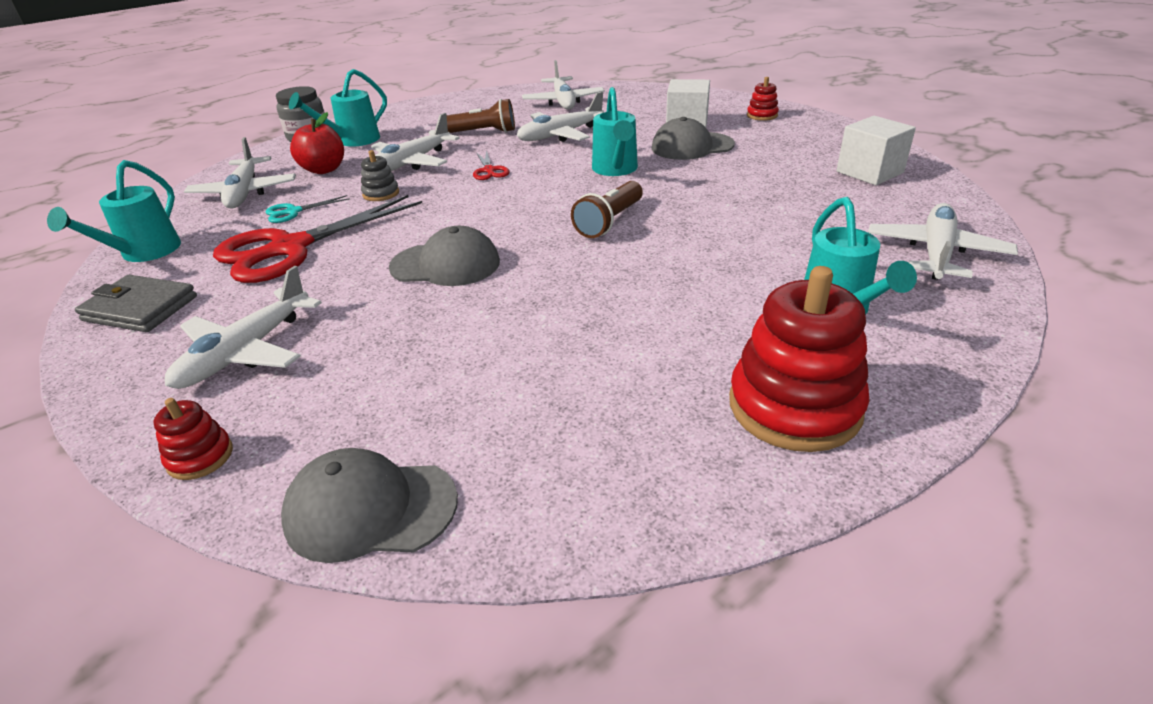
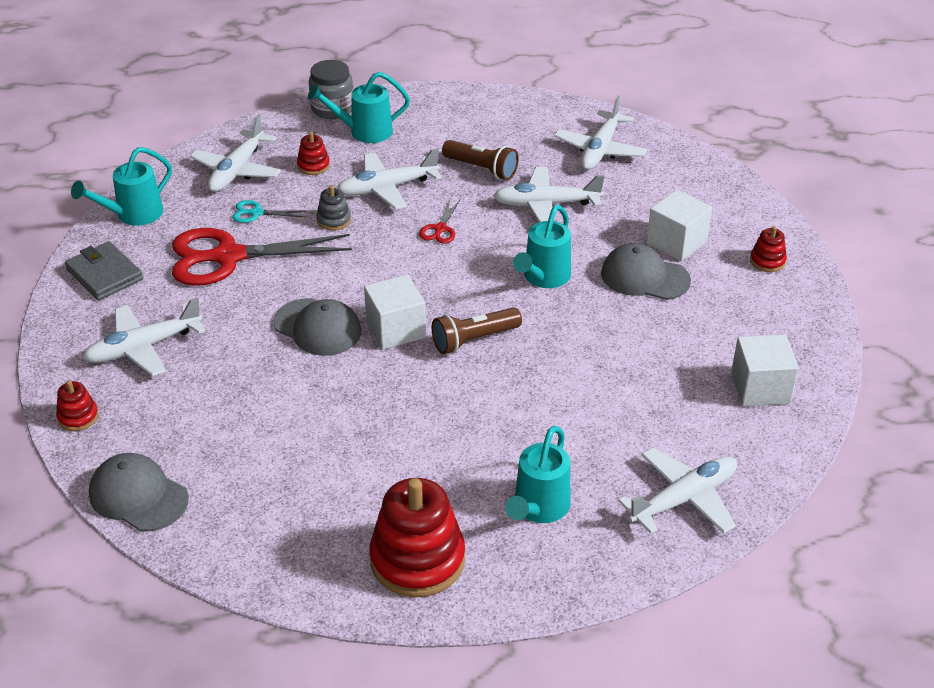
camera: 30 degrees right, 5 degrees up
red apple [290,112,344,174] -> red stacking toy [297,132,330,175]
none -> white cube [364,274,426,350]

